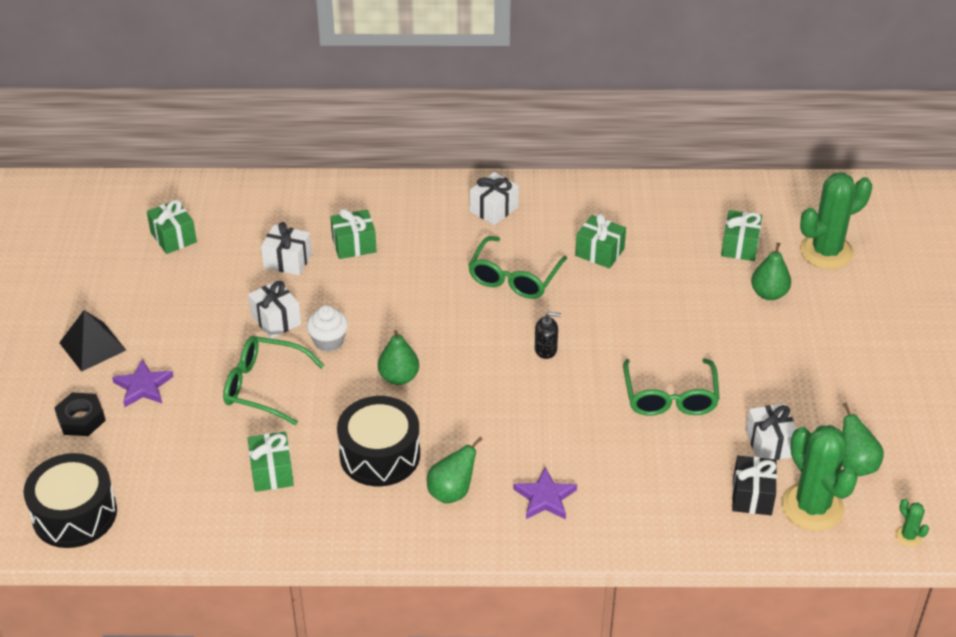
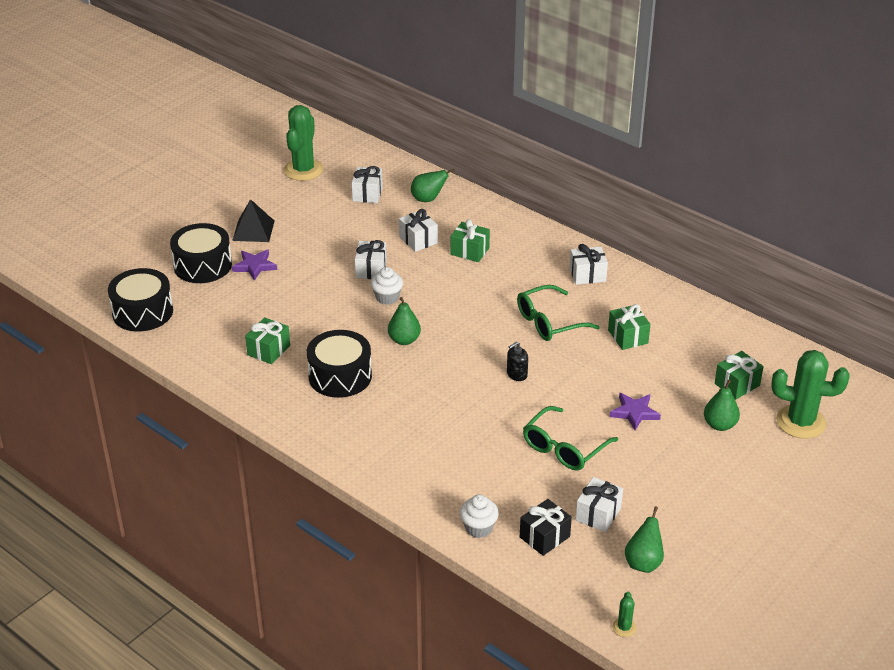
camera: 40 degrees right, 5 degrees down
black nut [54,392,106,436] -> black drum [170,223,232,283]
green gift [147,200,197,254] -> white gift [352,166,383,203]
green glasses [223,336,325,425] -> none
green pear [427,437,483,504] -> green pear moved to [411,169,455,202]
purple star [513,467,577,520] -> purple star moved to [610,393,661,430]
black soap dispenser [535,312,561,359] -> black soap dispenser turned 105 degrees clockwise [507,342,528,381]
green cactus [781,425,858,531] -> green cactus moved to [284,105,323,181]
none -> white cupcake [460,495,499,538]

